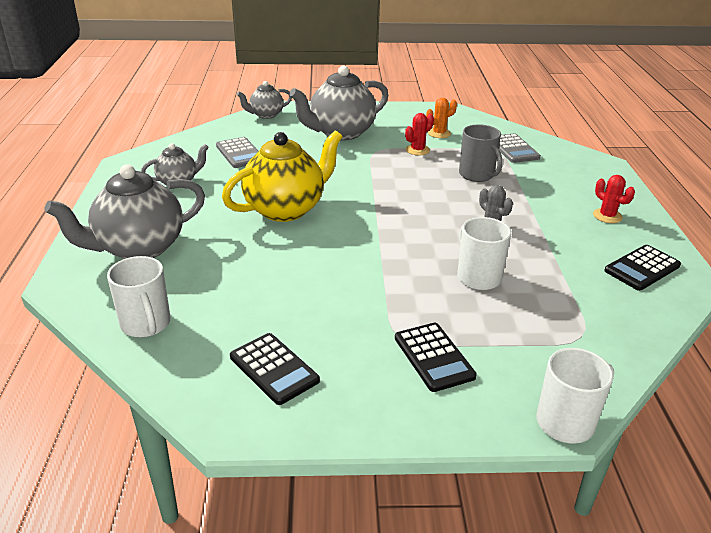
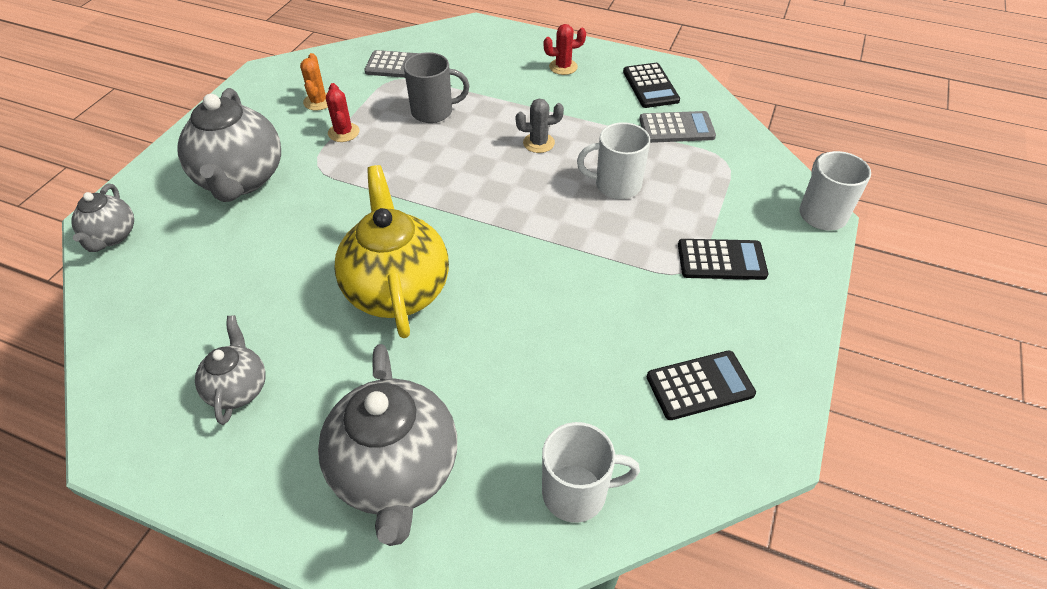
camera: 65 degrees left, 15 degrees up
grey calculator [216,137,258,168] -> grey calculator moved to [639,111,716,143]

